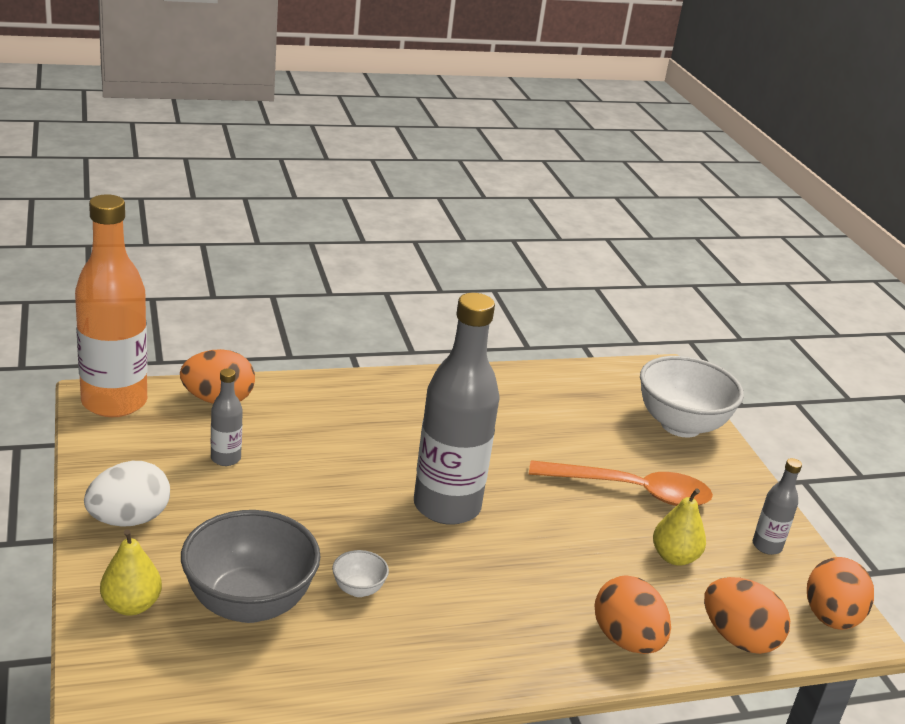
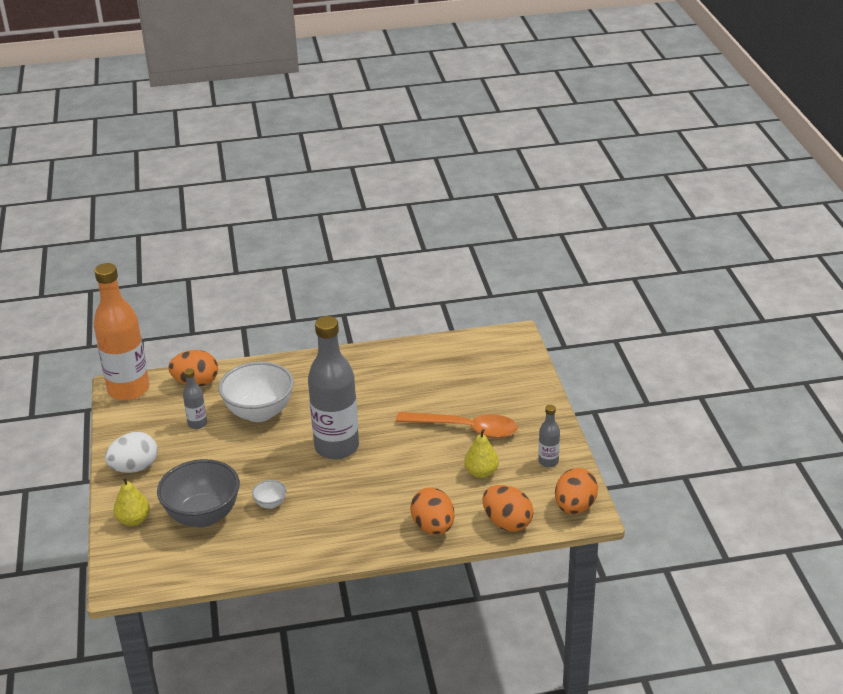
camera: 10 degrees right, 5 degrees up
white bowl [640,356,744,438] -> white bowl moved to [219,362,294,422]

